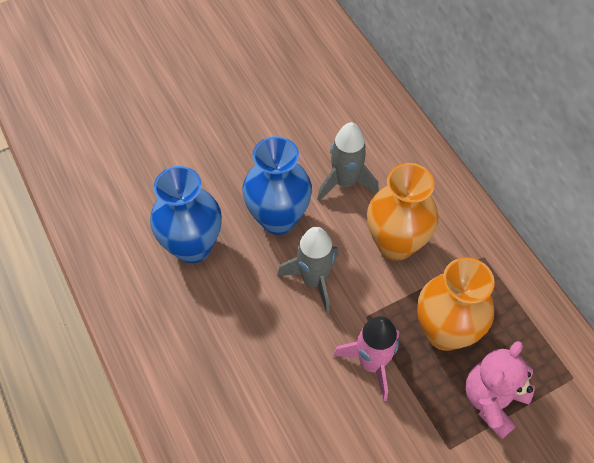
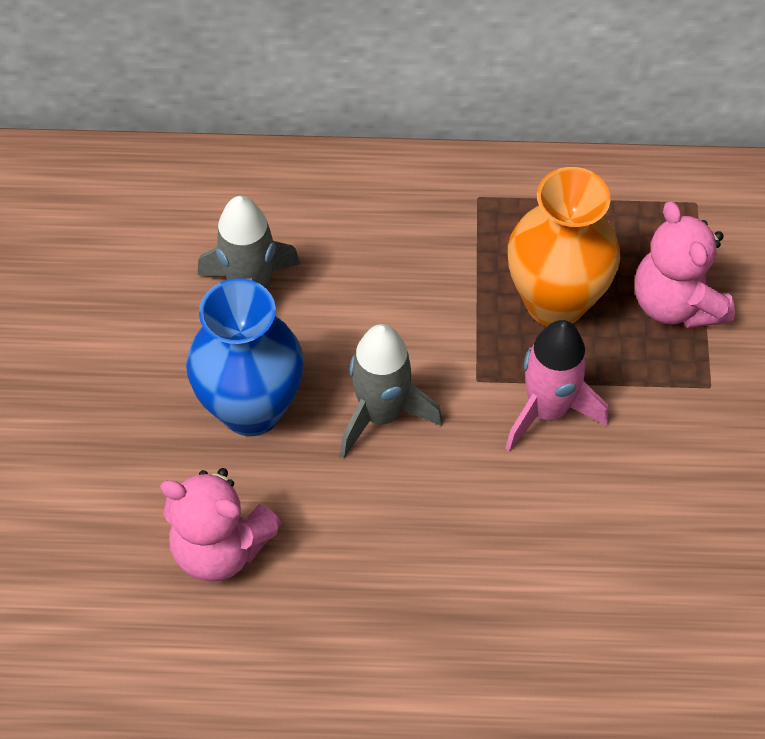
camera: 60 degrees left, 0 degrees up
blue vase [150,166,222,263] -> pink teddy bear [160,468,282,582]
orange vase [367,163,439,261] -> none

